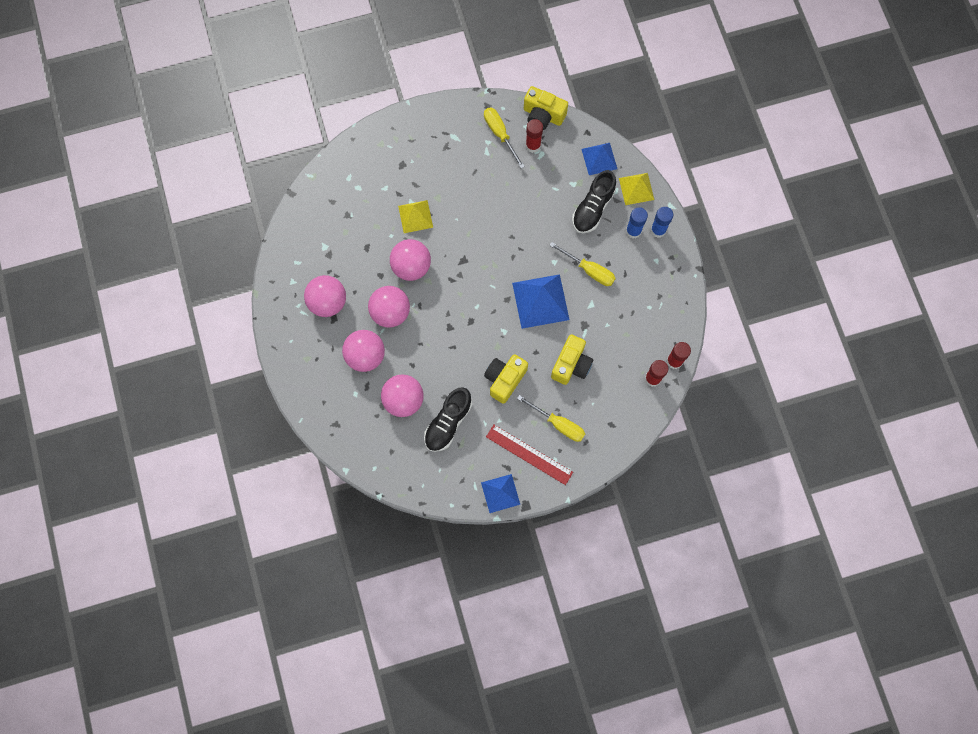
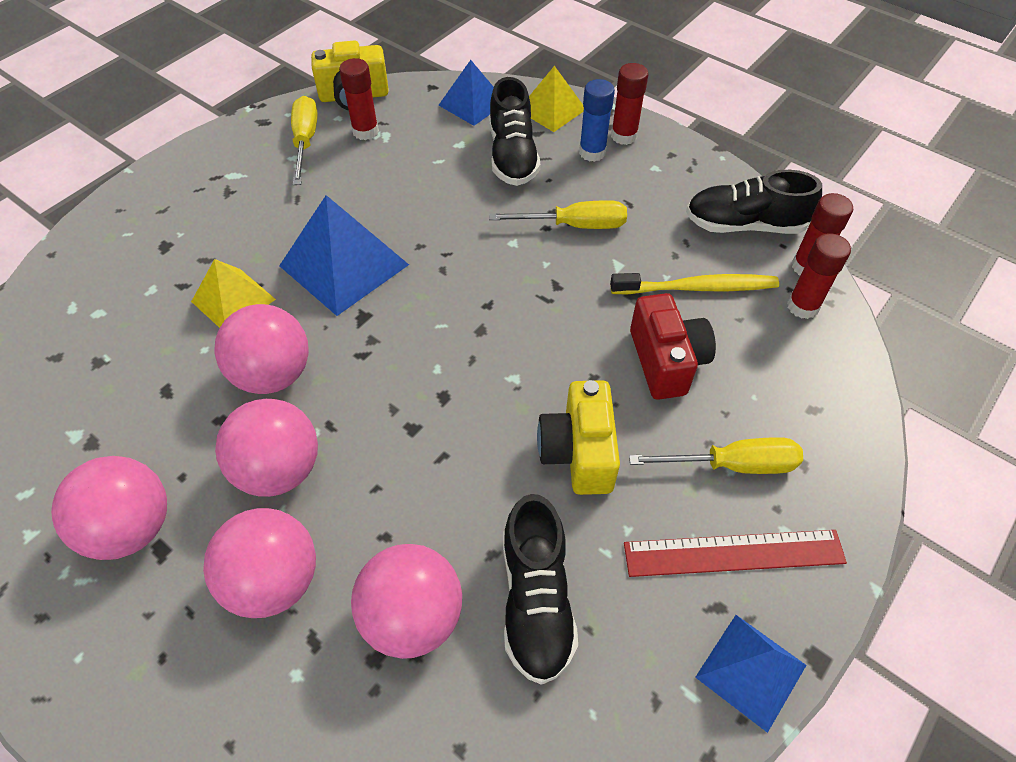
camera: 35 degrees left, 20 degrees down
yellow screwdriver [484,107,525,169] -> yellow screwdriver turned 60 degrees clockwise [291,96,317,185]
blue pyramid [512,274,570,329] -> blue pyramid moved to [279,195,409,316]
yellow camera [551,334,593,385] -> red camera [630,293,716,400]
blue glue stick [651,207,673,238] -> red glue stick [611,63,649,145]
none -> yellow toothbrush [610,273,779,295]
none -> black shoe [686,170,822,234]

